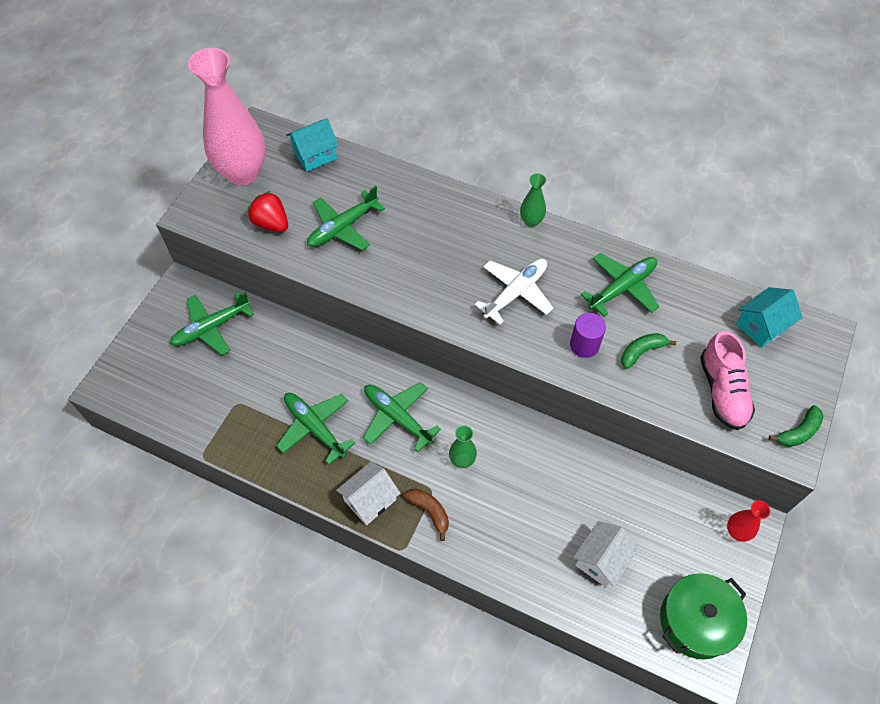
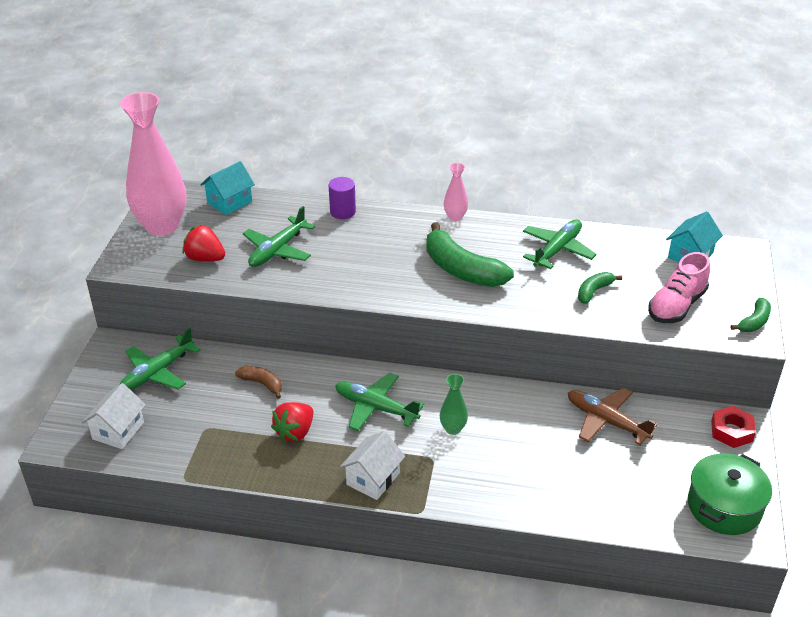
camera: 15 degrees left, 20 degrees down
green plane [277,393,355,465] -> red strawberry [271,402,313,442]
brown banana [404,489,449,541] -> brown banana moved to [235,366,282,399]
white plane [474,259,553,325] -> green banana [426,222,514,287]
green vase [520,173,546,227] -> pink vase [444,163,468,221]
purple cylinder [570,313,606,358] -> purple cylinder moved to [328,177,356,219]
white house [573,521,639,588] -> white house moved to [82,383,146,449]
pink shoe [700,331,755,430] -> pink shoe turned 60 degrees clockwise [648,252,710,323]
red vase [727,500,770,542] -> red nut [711,406,756,448]
none -> brown plane [568,388,658,445]

